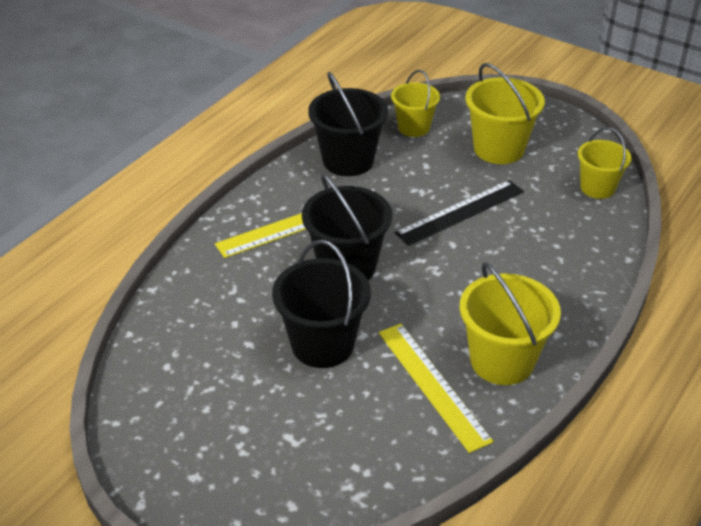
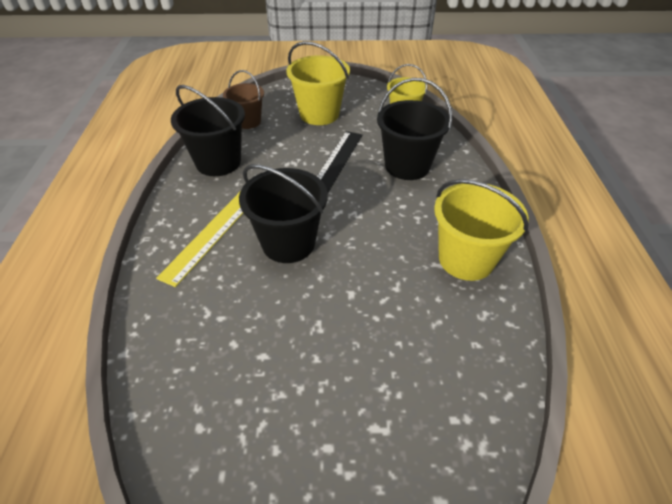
camera: 35 degrees left, 5 degrees up
black bucket [272,240,371,368] -> black bucket moved to [377,78,452,180]
yellow ruler [379,324,494,453] -> none
yellow bucket [391,70,440,137] -> brown bucket [223,70,264,129]

